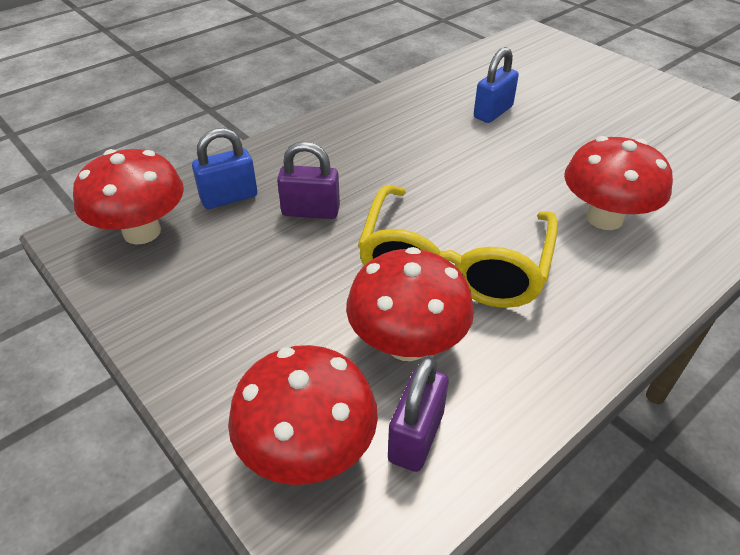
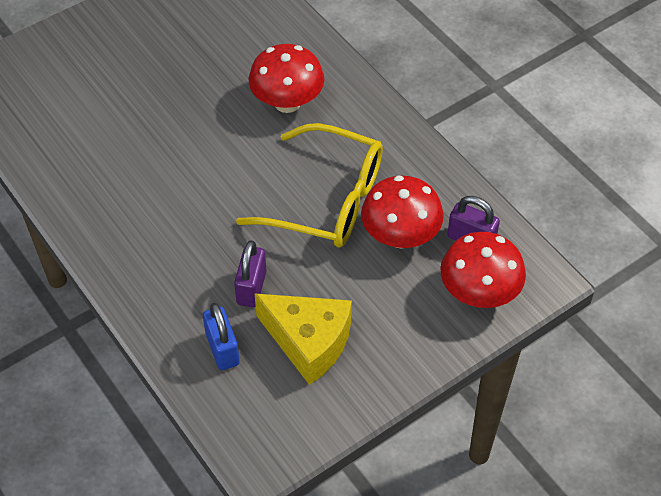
camera: 85 degrees left, 10 degrees up
red mushroom [73,149,184,244] -> none
blue padlock [474,47,519,123] -> none
none -> yellow cheese [255,294,352,385]

